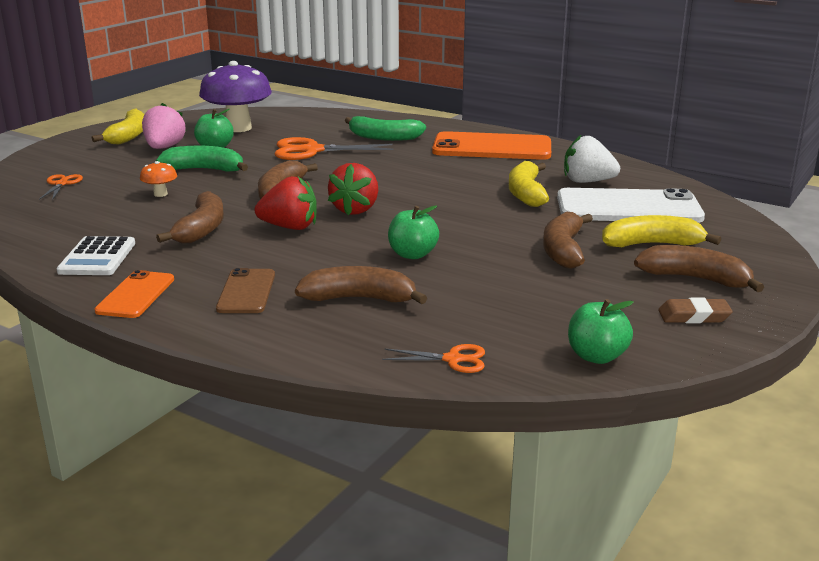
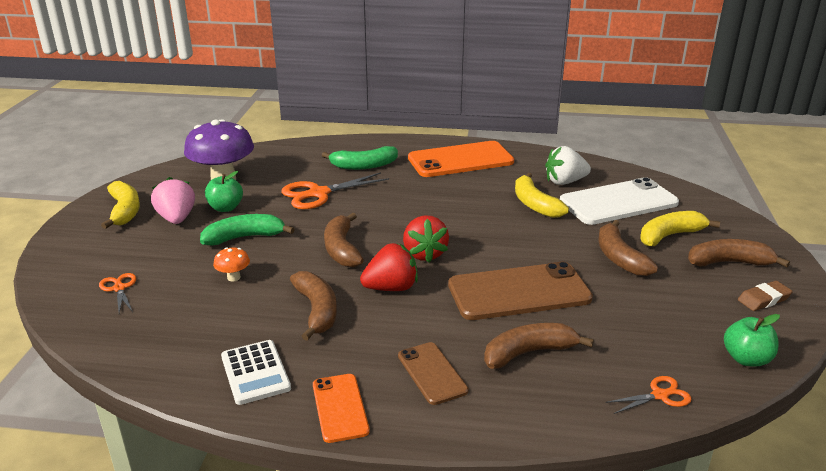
camera: 25 degrees left, 5 degrees up
green apple [388,205,439,259] -> brown phone [448,262,593,320]

